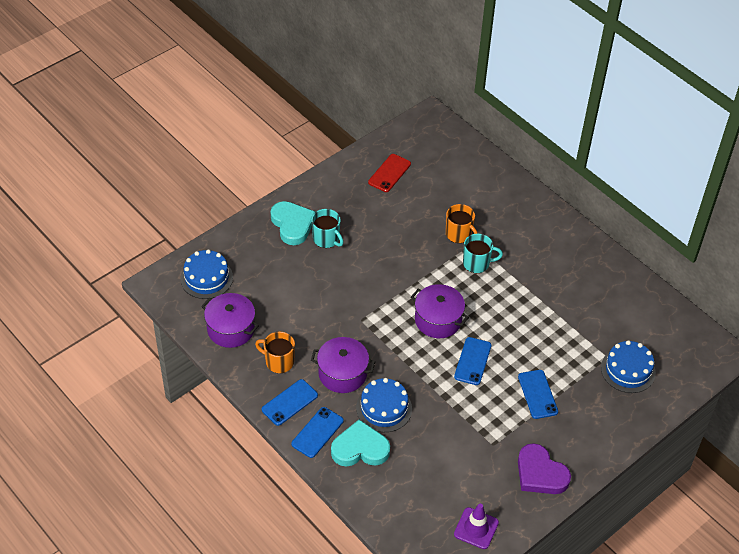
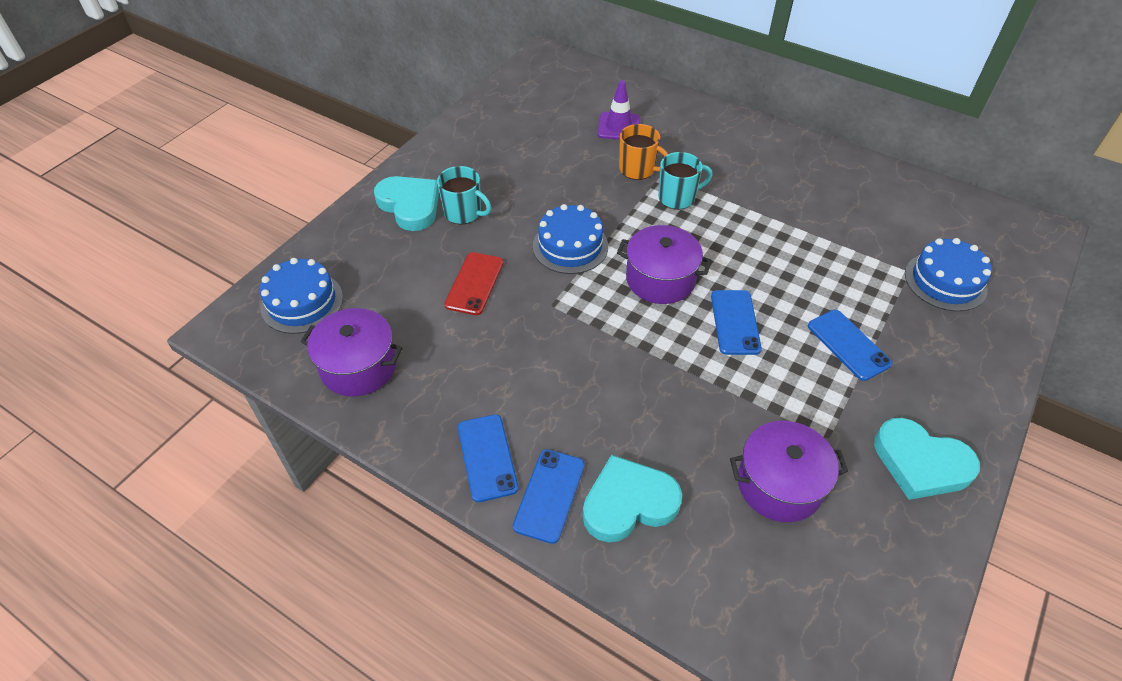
camera: 15 degrees left, 0 degrees up
orange mug [255,331,295,373] -> none
blue phone [262,379,318,426] -> blue phone turned 45 degrees counterclockwise [458,414,519,502]
purple pot [311,337,375,393] -> purple pot moved to [730,421,848,522]
blue cake [356,378,412,432] -> blue cake moved to [533,204,608,274]
red phone [368,154,411,192] -> red phone moved to [444,252,504,315]
purple traffic cone [454,504,499,549] -> purple traffic cone moved to [597,80,640,140]
purple heart [518,443,571,494] -> turquoise heart [874,417,980,500]

